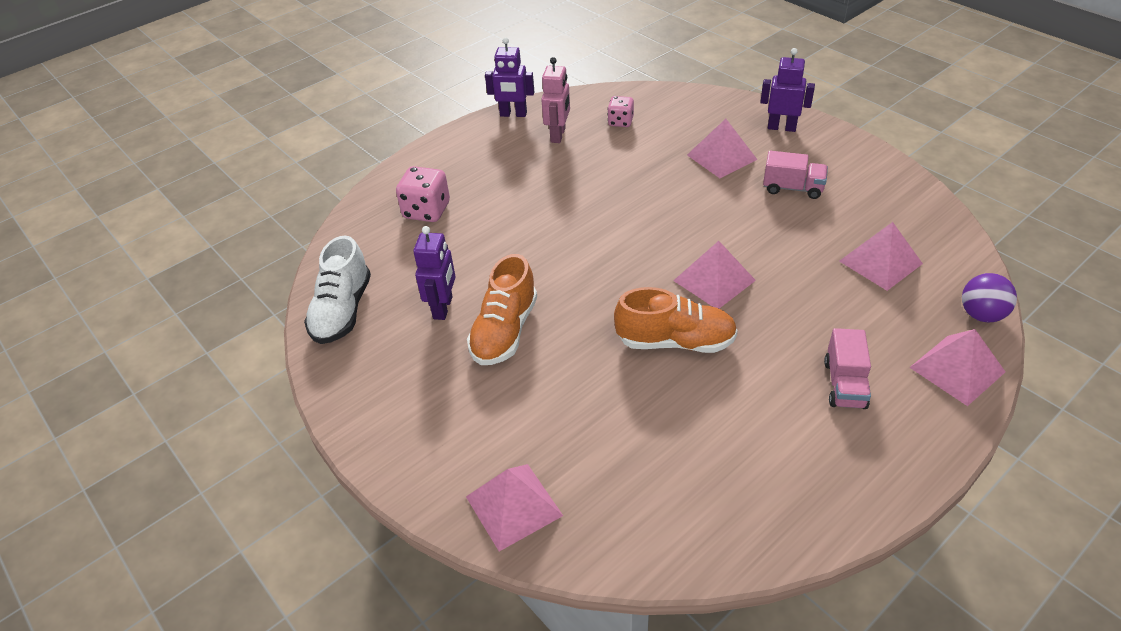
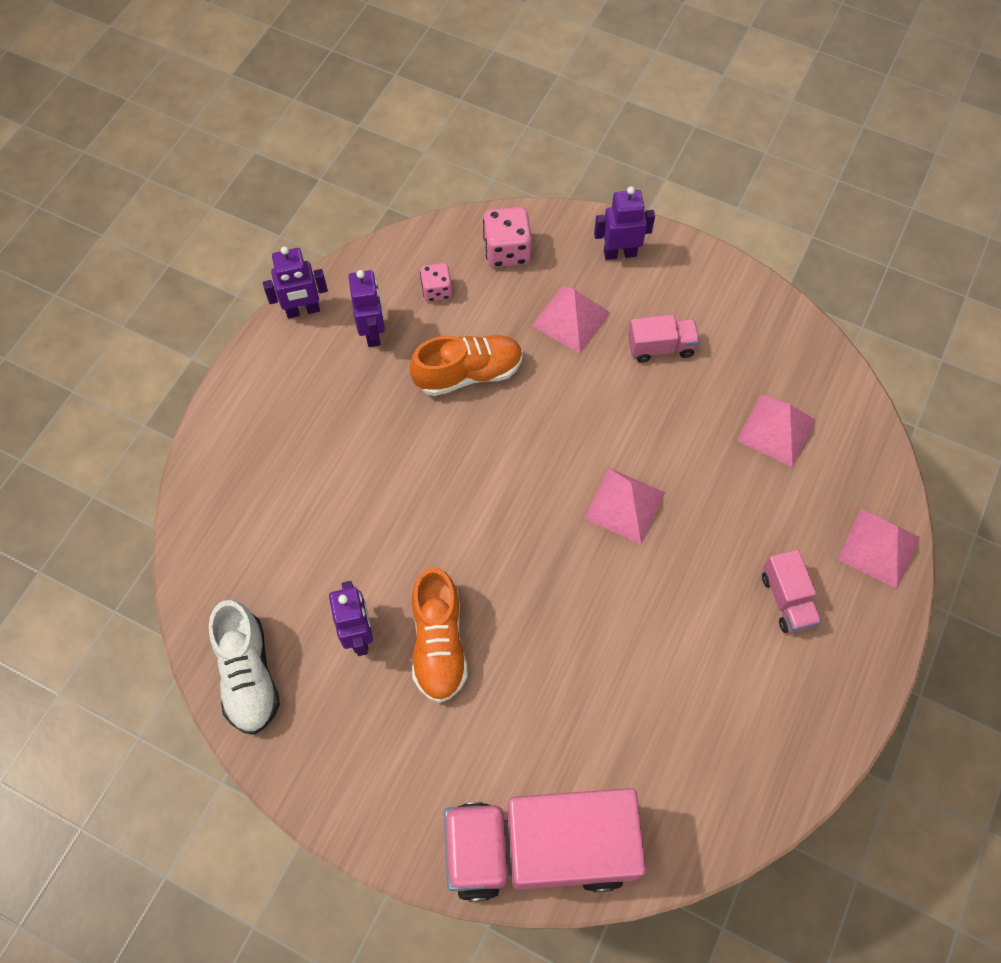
camera: 25 degrees left, 20 degrees up
pink dice [396,166,450,222] -> pink dice moved to [483,207,532,267]
pink pyramid [466,464,563,551] -> pink truck [444,788,646,902]
pink robot [541,57,570,143] -> purple robot [349,270,385,347]
orange shoe [614,287,738,353] -> orange shoe moved to [410,335,523,396]
purple ball [962,273,1017,322] -> none

